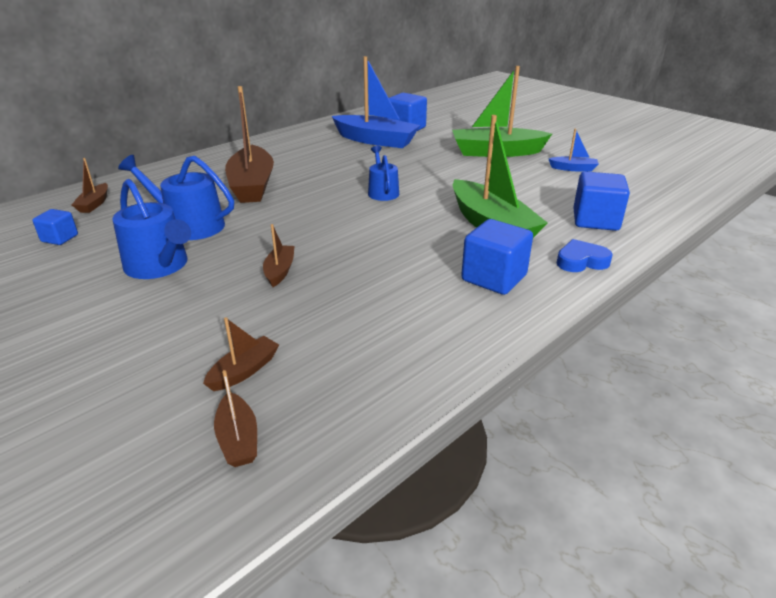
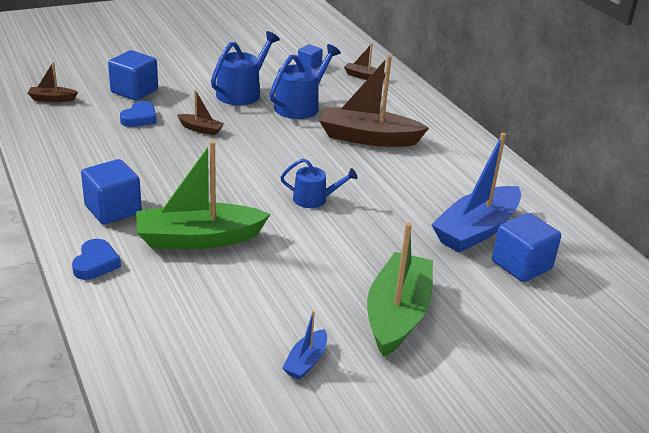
camera: 105 degrees right, 0 degrees up
blue watering can [112,179,191,279] -> blue watering can turned 150 degrees clockwise [211,31,280,105]
brown boat [203,317,279,391] -> none
blue cube [573,171,630,231] -> blue cube moved to [108,50,158,101]
none -> blue heart [120,101,157,127]

